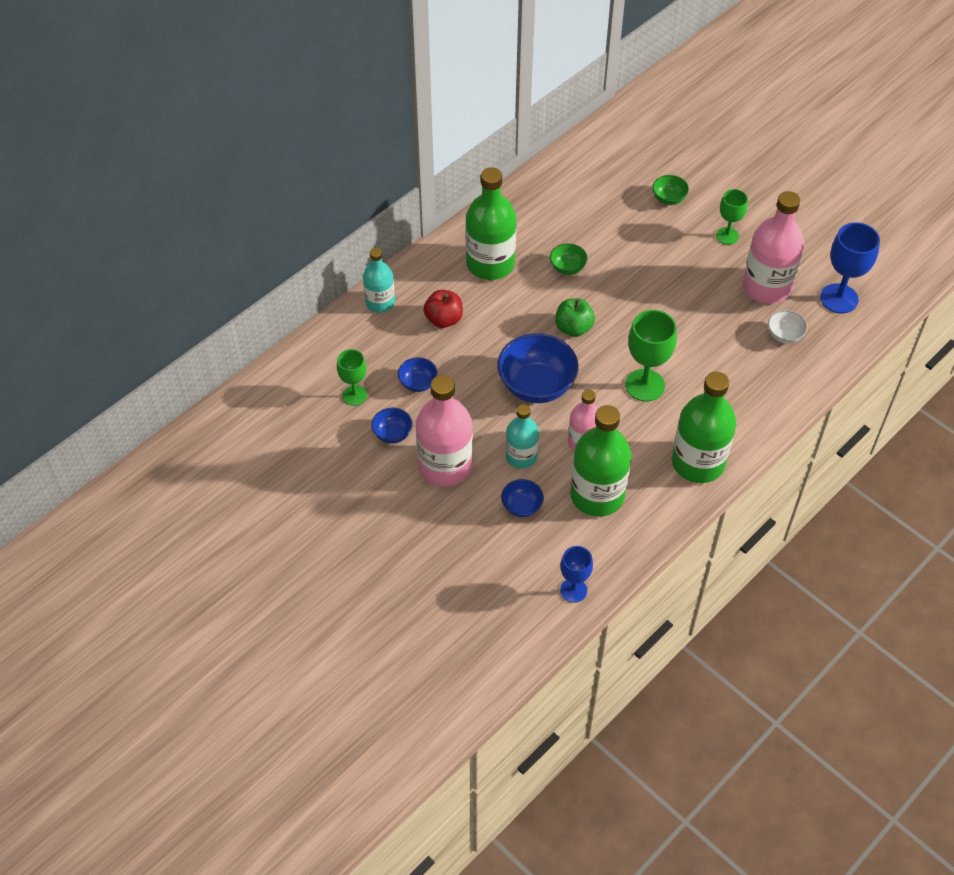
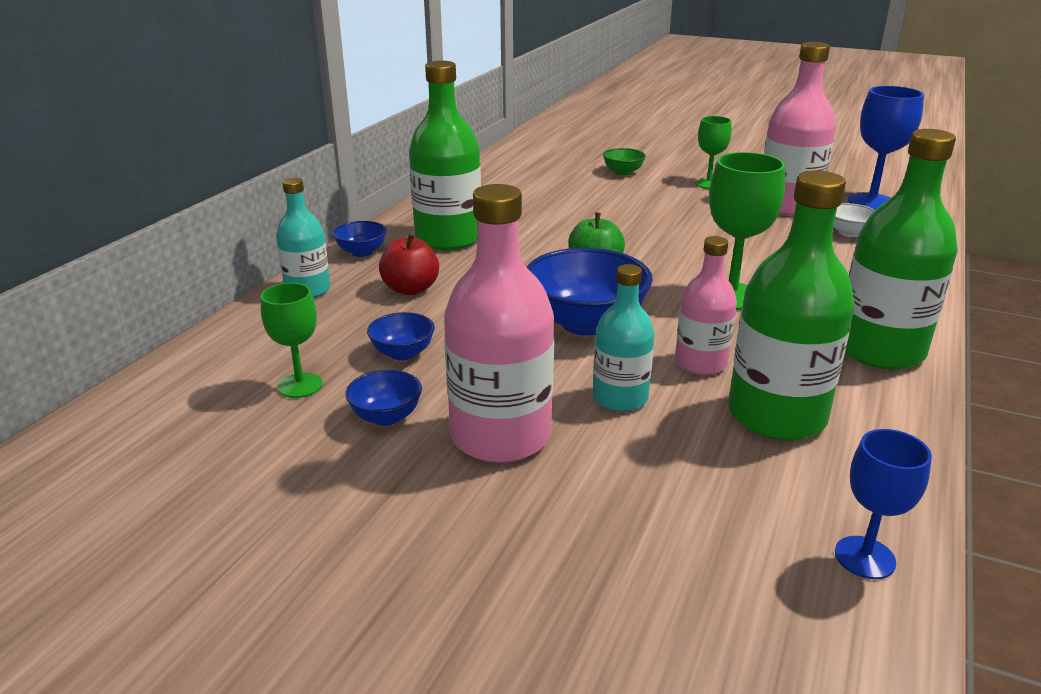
camera: 20 degrees left, 25 degrees down
blue bowl [501,479,544,517] -> blue bowl moved to [333,221,387,257]
green bowl [550,243,588,275] -> none

